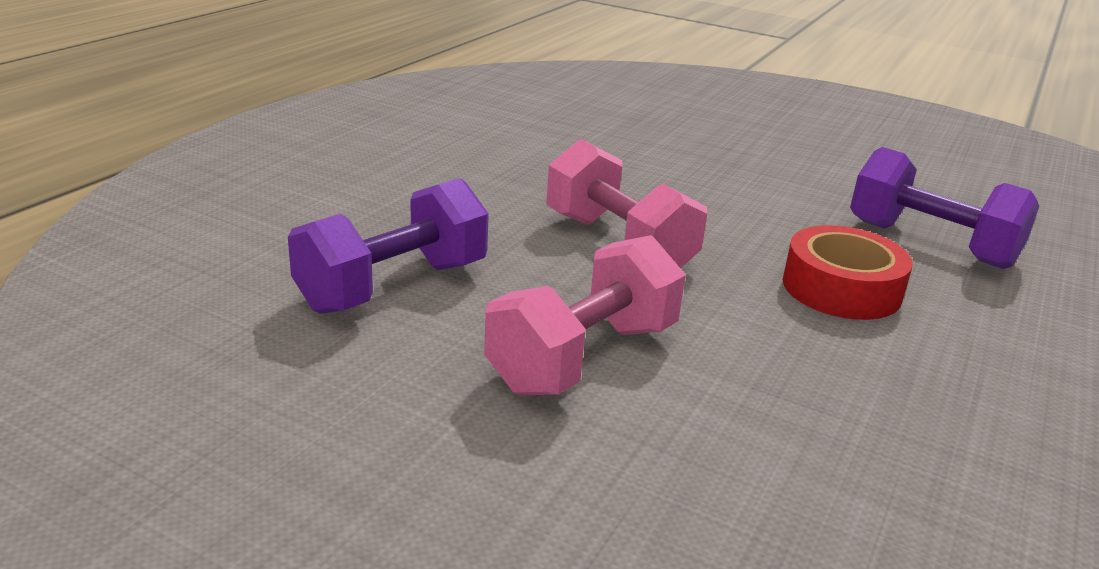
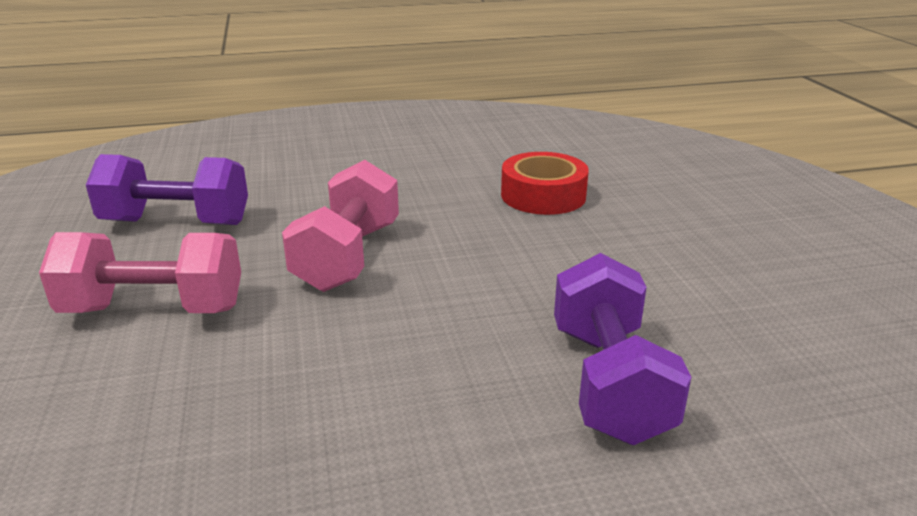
camera: 50 degrees right, 0 degrees up
red tape [783,225,913,320] -> red tape moved to [501,152,589,215]

